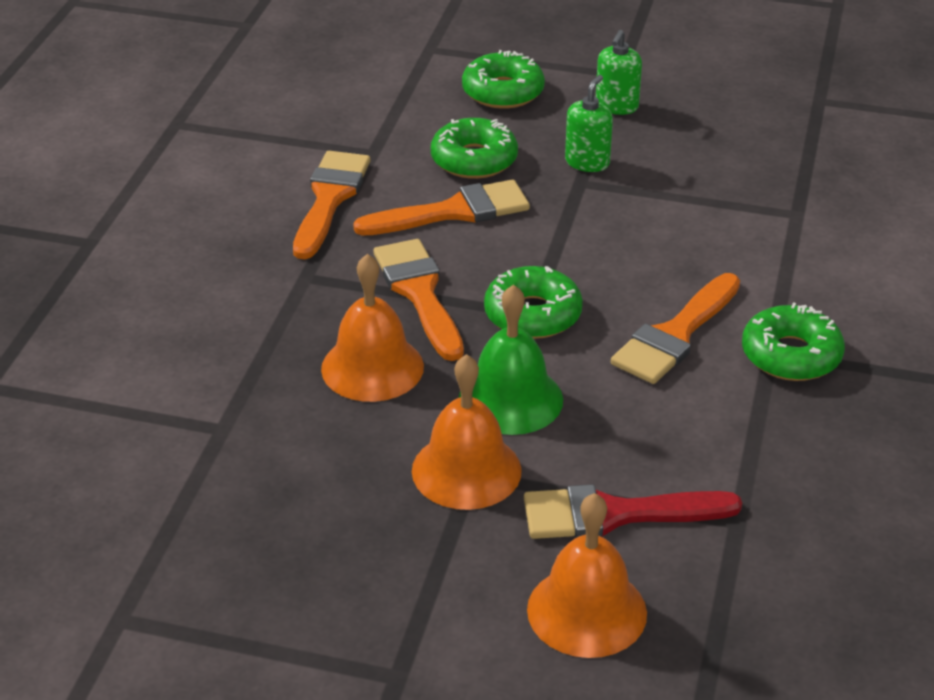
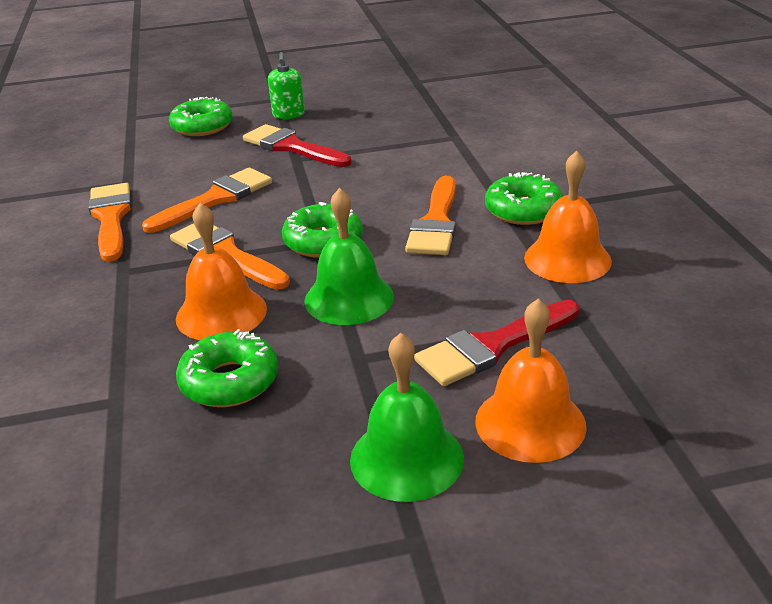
camera: 25 degrees left, 5 degrees down
orange bell [412,354,522,510] -> orange bell moved to [524,151,612,283]
green donut [431,118,518,179] -> green donut moved to [176,329,278,407]
green soap dispenser [565,75,613,172] -> red brush [243,124,351,167]
none -> green bell [350,333,464,502]

